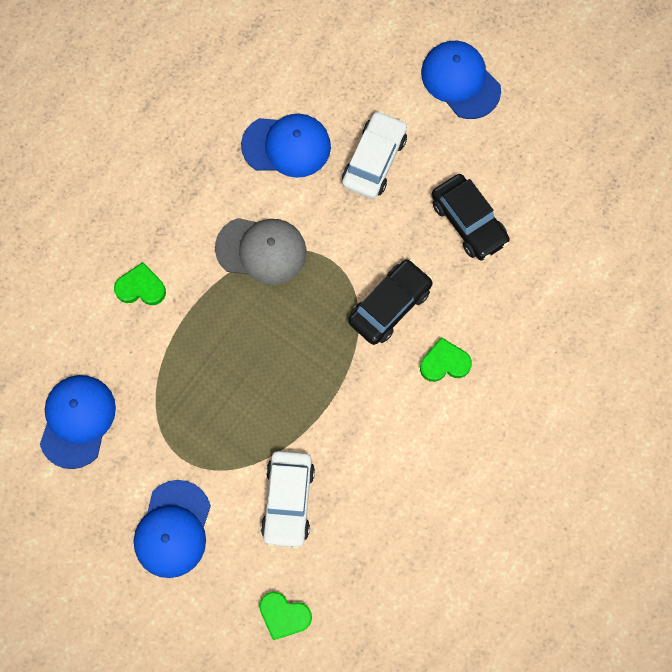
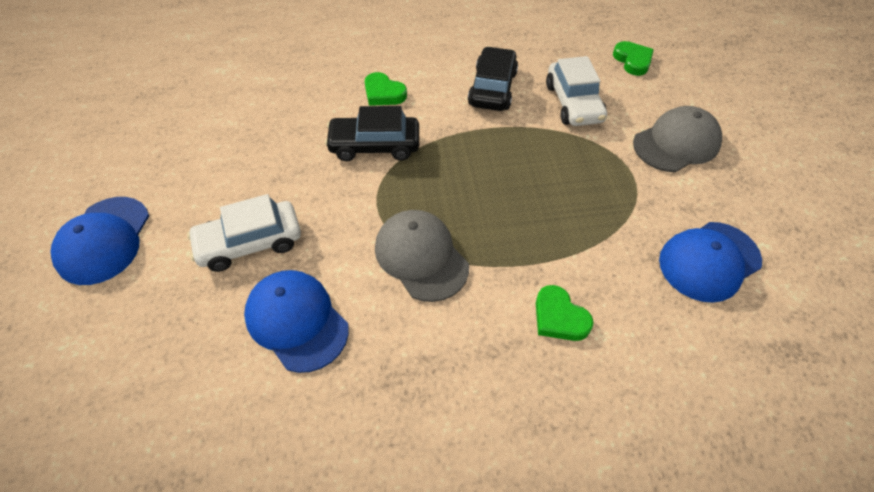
camera: 135 degrees left, 20 degrees down
blue cap [134,480,211,578] -> grey cap [633,106,722,172]
white car [261,451,315,549] -> white car turned 120 degrees clockwise [546,56,607,126]
black car [432,174,510,260] -> black car moved to [468,46,518,111]

